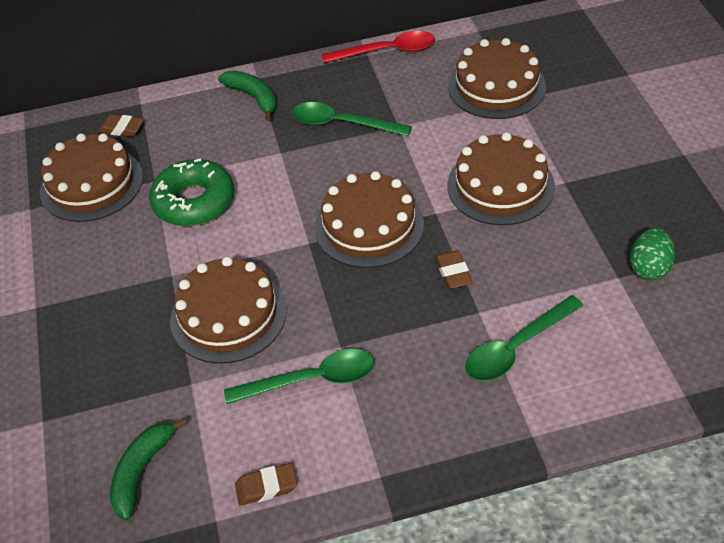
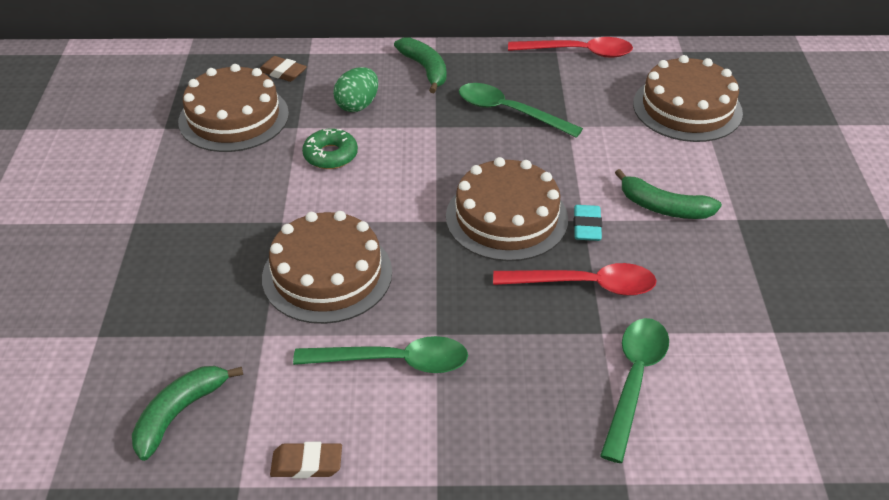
camera: 10 degrees right, 5 degrees down
green donut [149,159,234,226] -> green donut [302,128,358,169], size x0.60
brown eraser [435,250,473,289] -> red spoon [493,263,657,296]
brown cake [447,132,555,225] -> green banana [615,169,722,219]
green spoon [465,295,584,381] -> green spoon turned 135 degrees clockwise [600,318,669,463]
green egg [630,228,675,280] -> green egg moved to [333,67,378,112]
none -> turquoise eraser [574,205,602,241]

